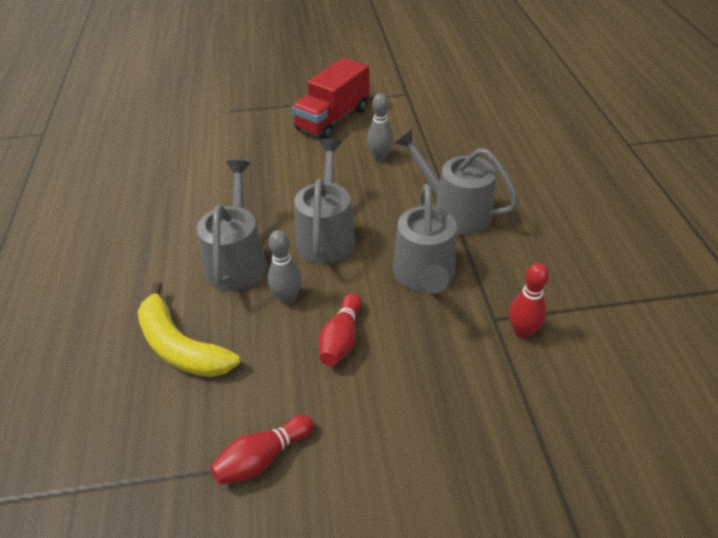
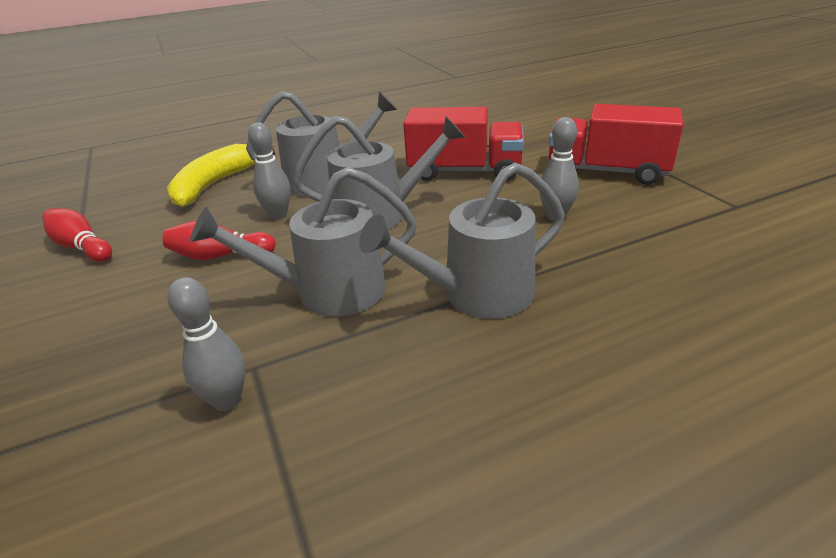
camera: 75 degrees right, 10 degrees down
grey watering can [395,129,519,235] -> grey watering can turned 135 degrees counterclockwise [359,162,565,319]
red bowling pin [509,263,549,339] -> grey bowling pin [167,277,245,411]
none -> red truck [403,107,524,181]

